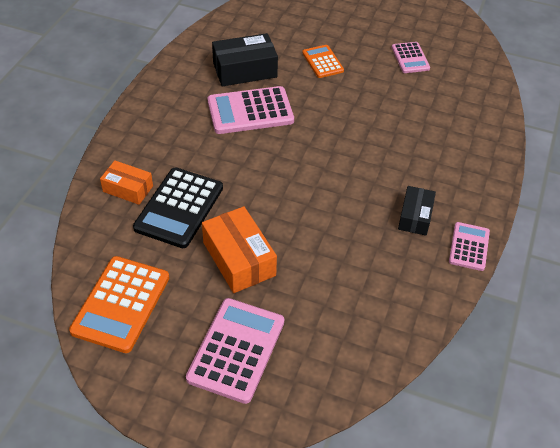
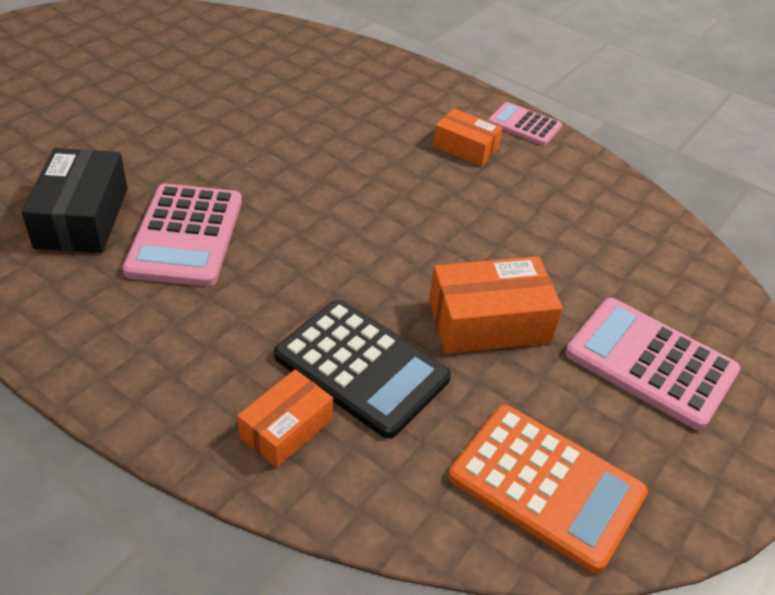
camera: 75 degrees left, 5 degrees down
orange calculator [302,45,344,78] -> none
pink calculator [392,42,430,73] -> none
black box [398,186,436,236] -> orange box [433,108,502,166]

